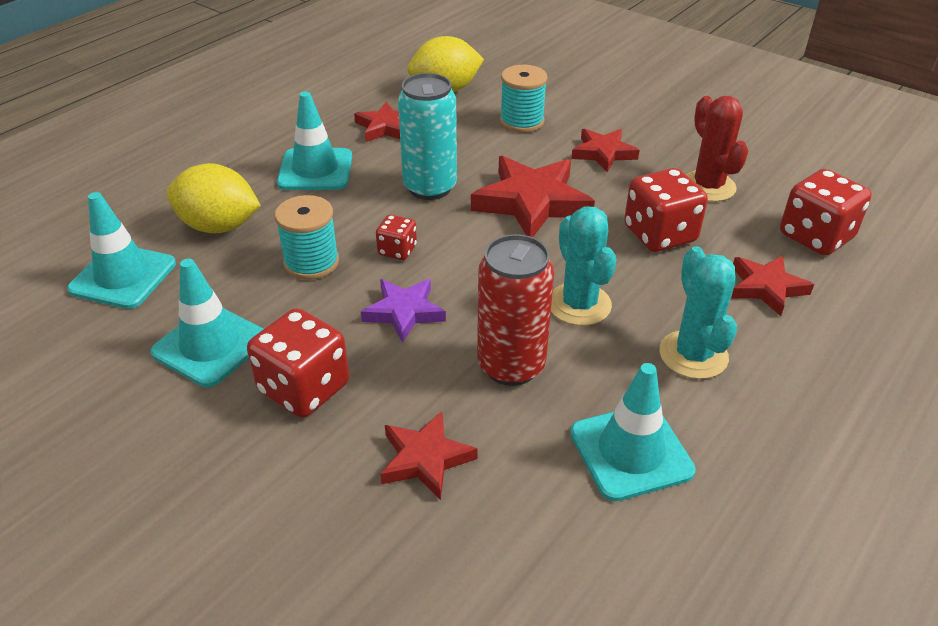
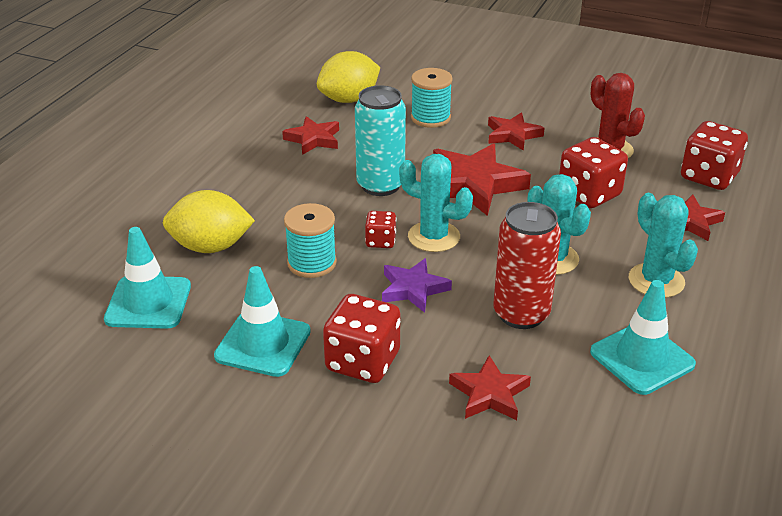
camera: 15 degrees left, 5 degrees down
turquoise traffic cone [277,91,352,190] -> none
none -> turquoise cactus [399,154,473,252]

